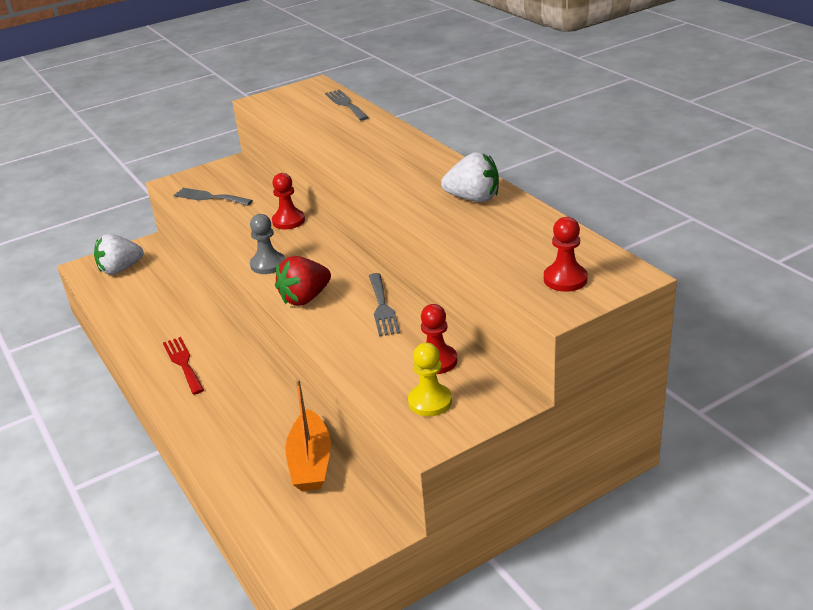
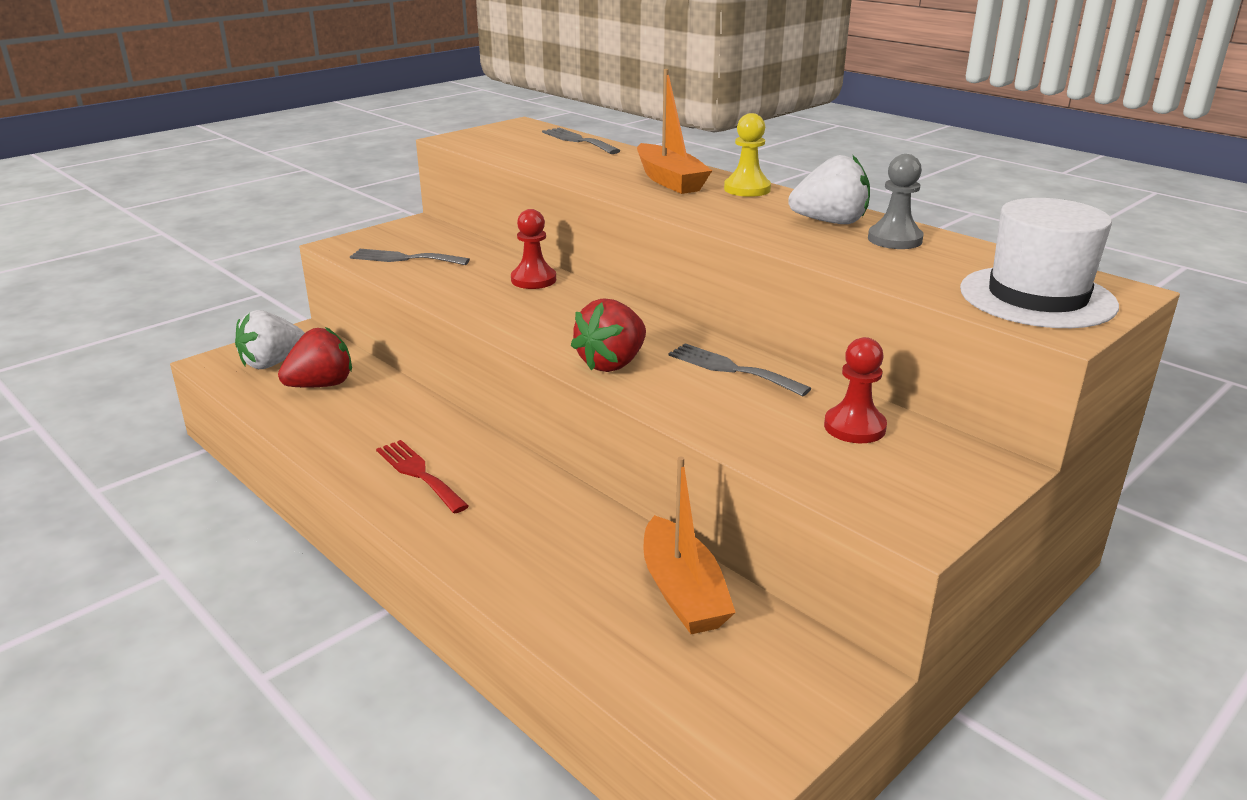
camera: 15 degrees left, 5 degrees down
grey pawn [250,214,285,274] -> grey pawn moved to [868,154,924,249]
grey fork [369,273,400,337] -> grey fork turned 150 degrees clockwise [668,343,811,396]
yellow pawn [408,343,452,416] -> yellow pawn moved to [724,113,771,197]
red pawn [544,217,588,292] -> white hat [960,198,1119,328]
none -> red strawberry [278,327,352,387]
none -> orange boat [637,69,712,194]

